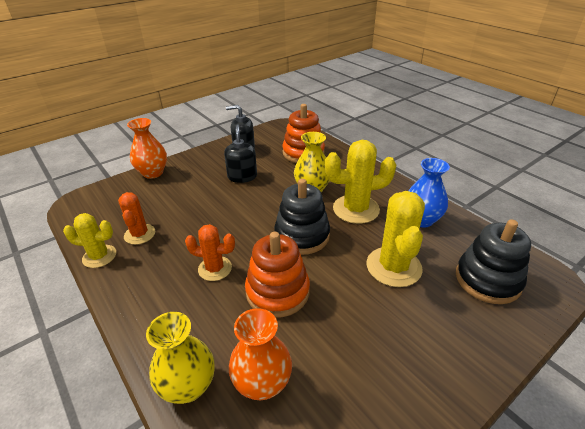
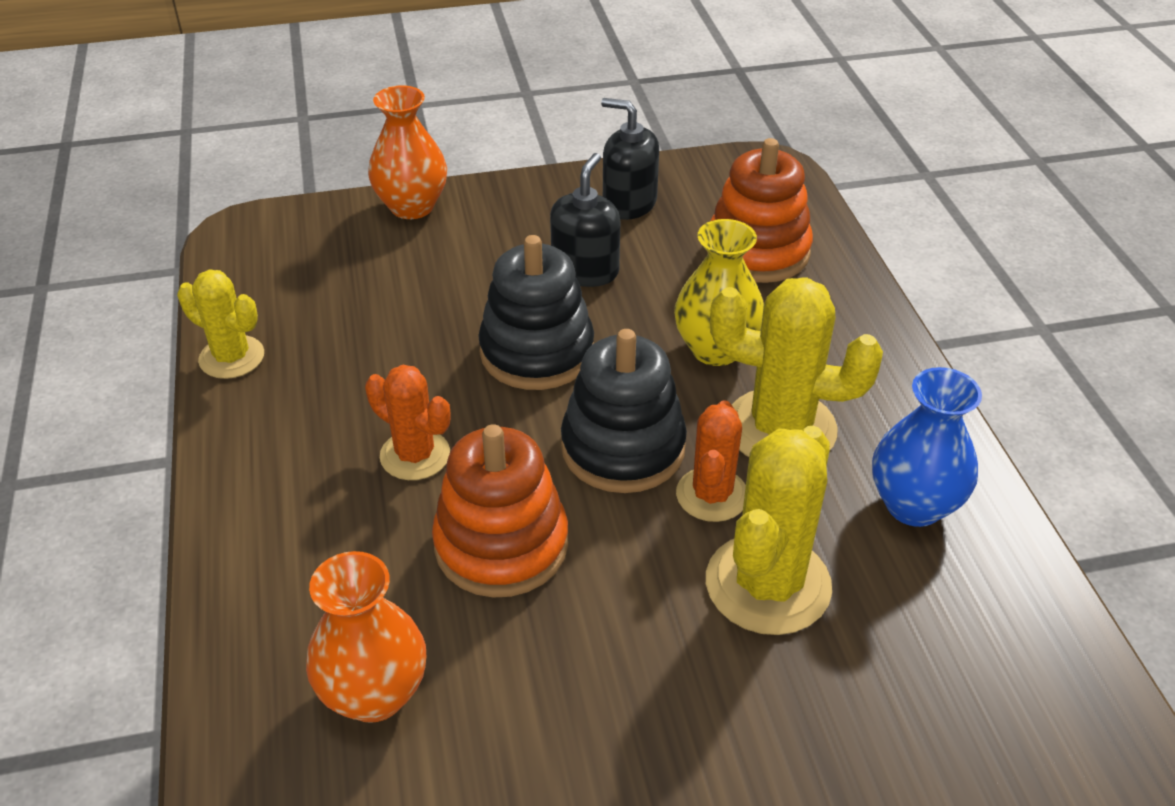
camera: 25 degrees right, 5 degrees up
orange cactus [118,192,155,245] -> orange cactus moved to [676,400,746,522]
yellow vase [146,312,215,404] -> none
black stacking toy [456,219,531,304] -> black stacking toy moved to [478,235,594,390]

